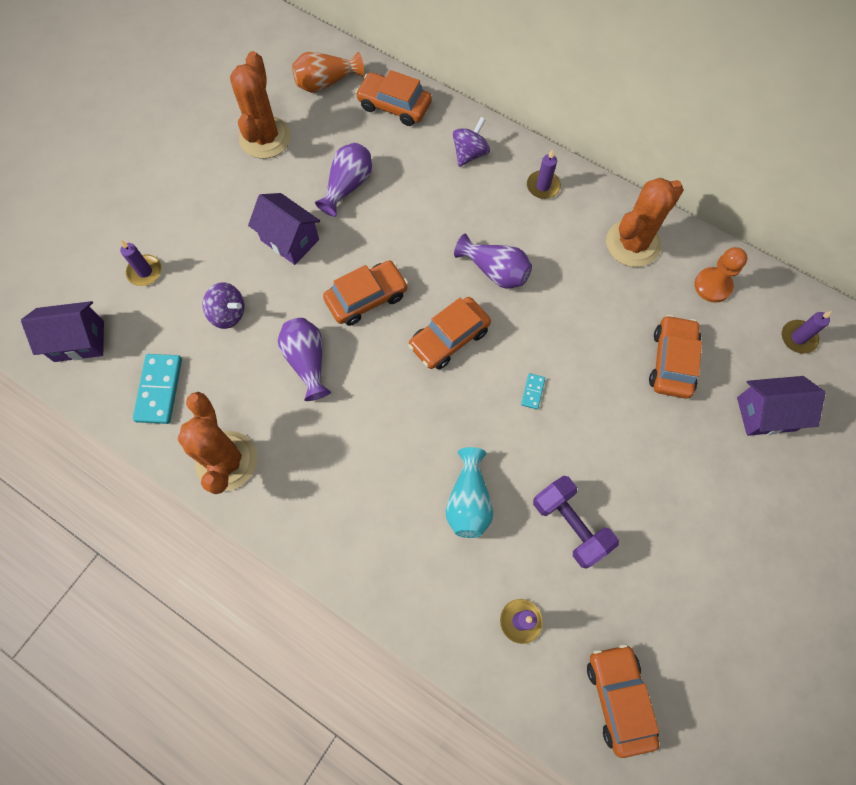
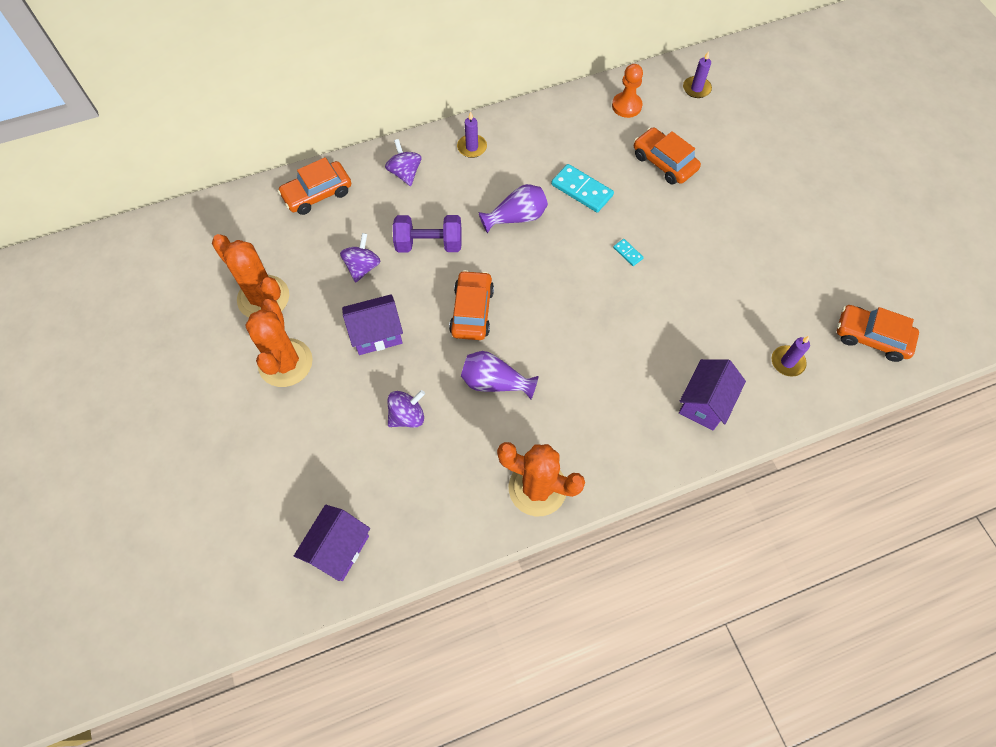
camera: 55 degrees left, 5 degrees down
purple candle [120,240,162,286] -> none
turquoise domino [133,354,182,424] -> turquoise domino moved to [551,164,614,213]
orange vase [292,52,364,93] -> none
purple vase [315,143,372,217] -> purple spinning top [340,233,380,283]
orange car [408,297,491,369] -> none
turquoise vase [446,447,493,538] -> none
purple dumbbell [533,476,619,569] -> purple dumbbell moved to [393,215,462,253]
orange cactus [606,178,683,267] -> orange cactus moved to [245,299,313,387]
purple house [737,376,825,436] -> purple house moved to [679,359,746,430]

